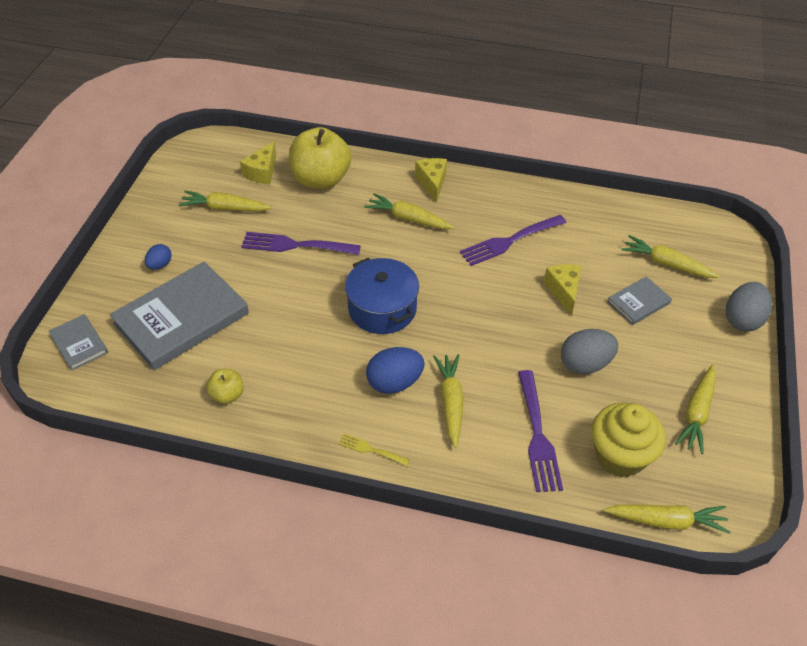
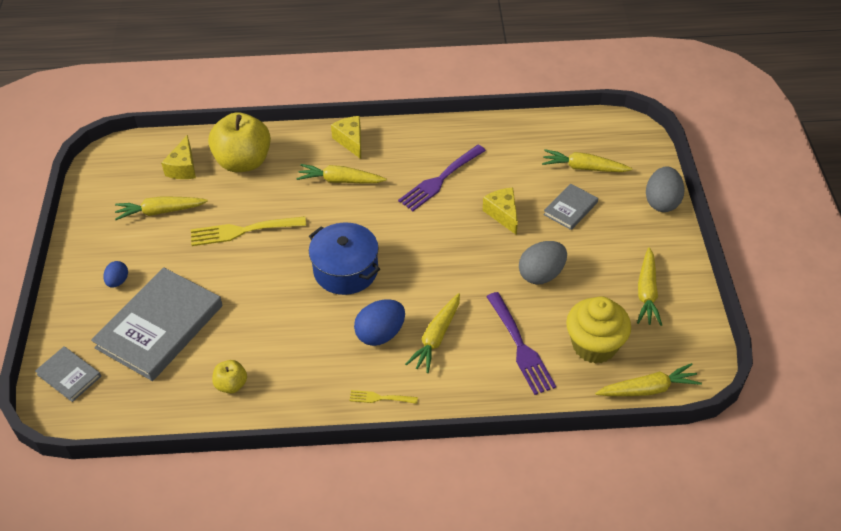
camera: 15 degrees left, 0 degrees up
purple fork [241,232,361,255] -> yellow fork [191,216,306,246]
yellow carrot [433,354,464,448] -> yellow carrot turned 135 degrees counterclockwise [405,293,460,373]

